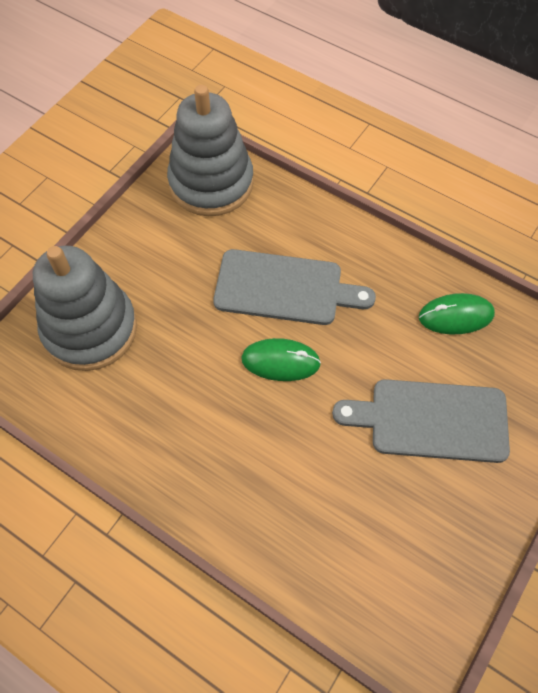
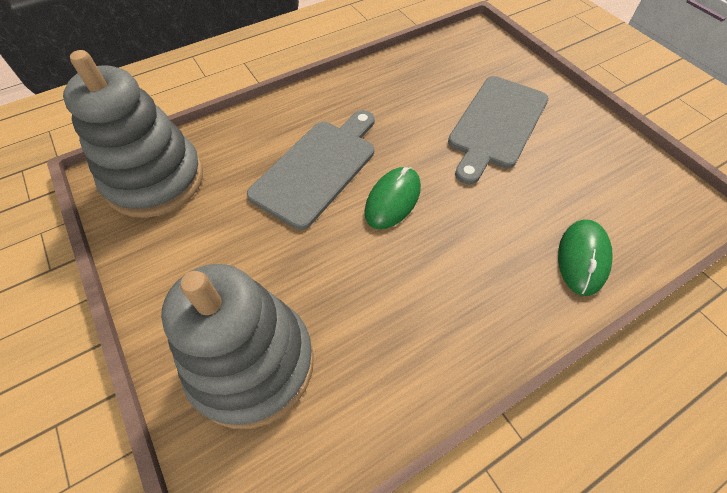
camera: 65 degrees left, 5 degrees down
green mouse [419,293,495,335] -> green mouse moved to [558,220,613,296]

